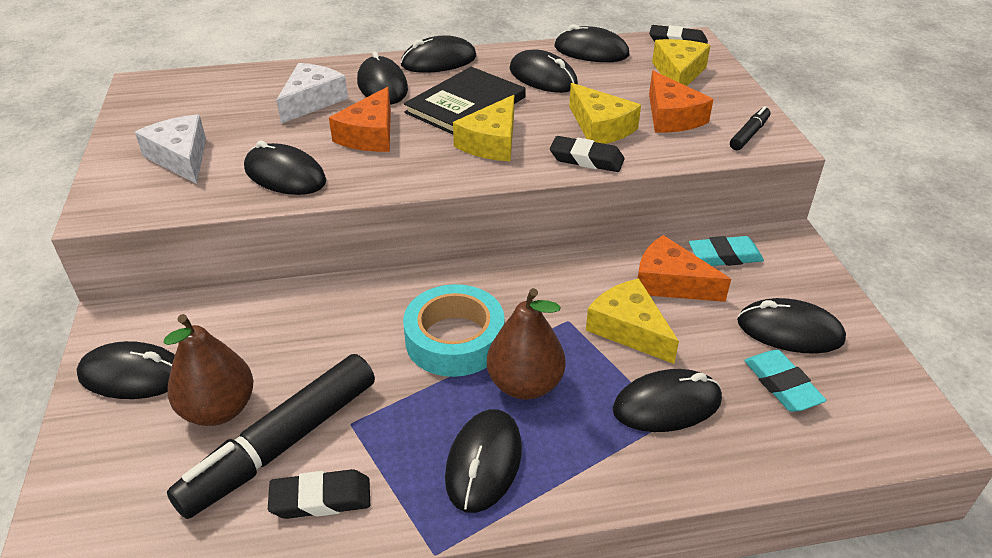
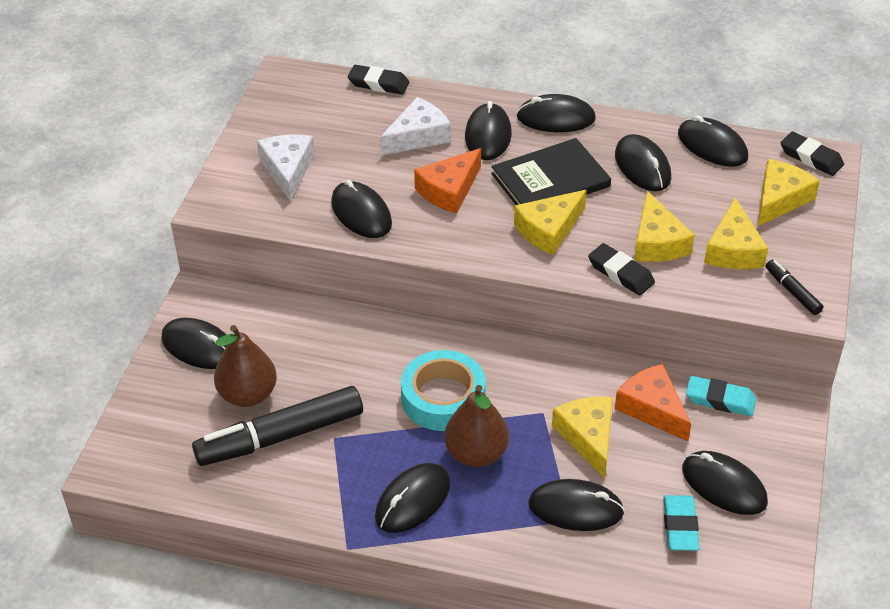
camera: 25 degrees right, 5 degrees up
black eraser [268,469,370,519] -> black eraser moved to [348,65,409,95]
orange cheese [649,71,713,133] -> yellow cheese [704,197,768,269]
black marker [730,106,770,150] -> black marker turned 90 degrees counterclockwise [766,260,824,315]

